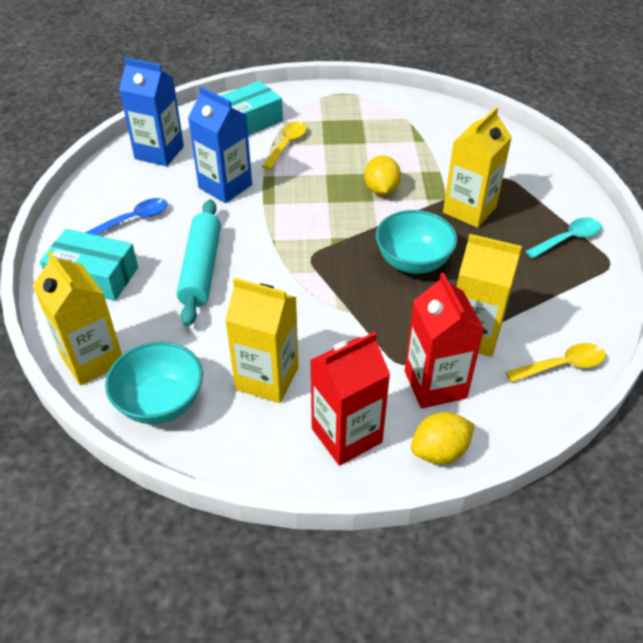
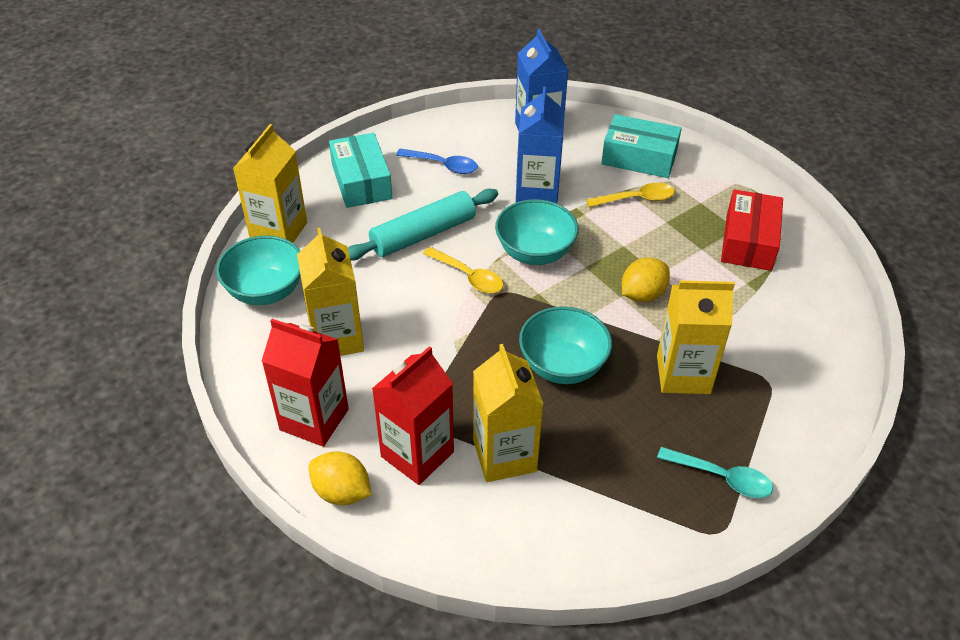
camera: 55 degrees right, 0 degrees up
yellow spoon [506,343,606,382] -> yellow spoon moved to [423,247,503,293]
none -> turquoise bowl [495,199,578,265]
none -> red box [721,189,783,271]

